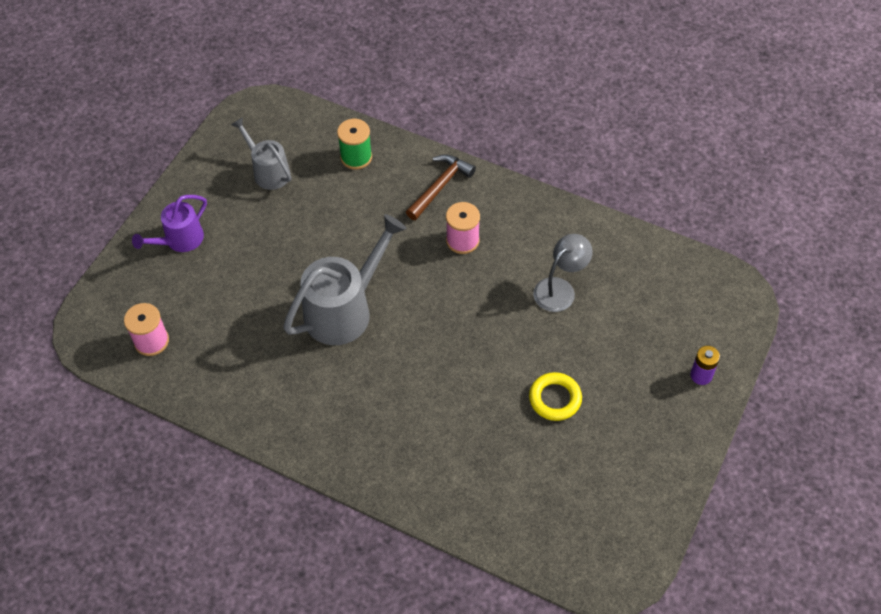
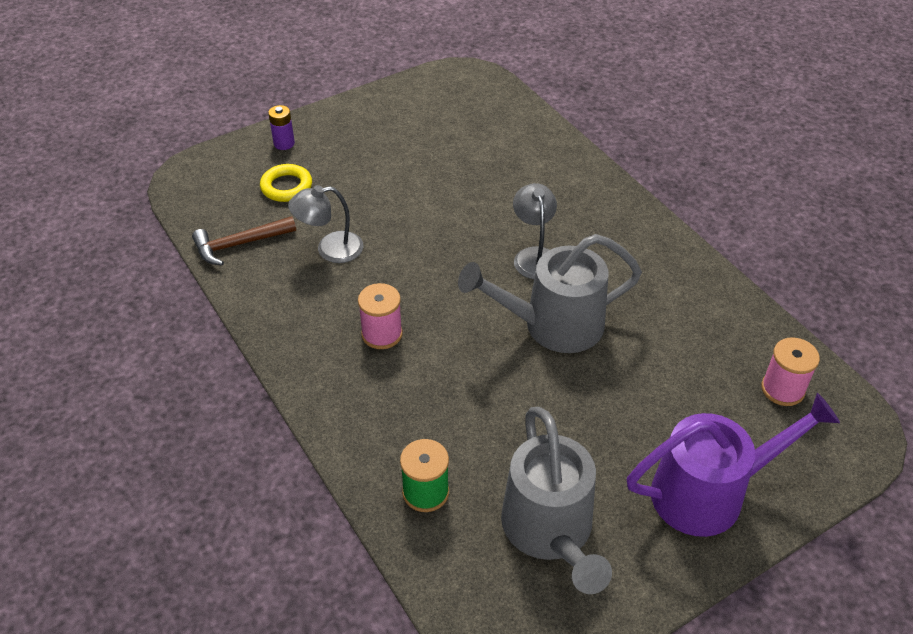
camera: 150 degrees left, 10 degrees down
purple watering can [132,195,207,252] -> purple watering can [627,393,840,537], size x1.68
grey watering can [231,117,291,190] -> grey watering can [501,407,612,594], size x1.68
brown hammer [406,154,476,220] -> brown hammer moved to [192,216,296,266]
yellow ring [529,372,582,421] -> yellow ring moved to [260,164,312,202]
none -> grey lamp [513,183,557,279]

